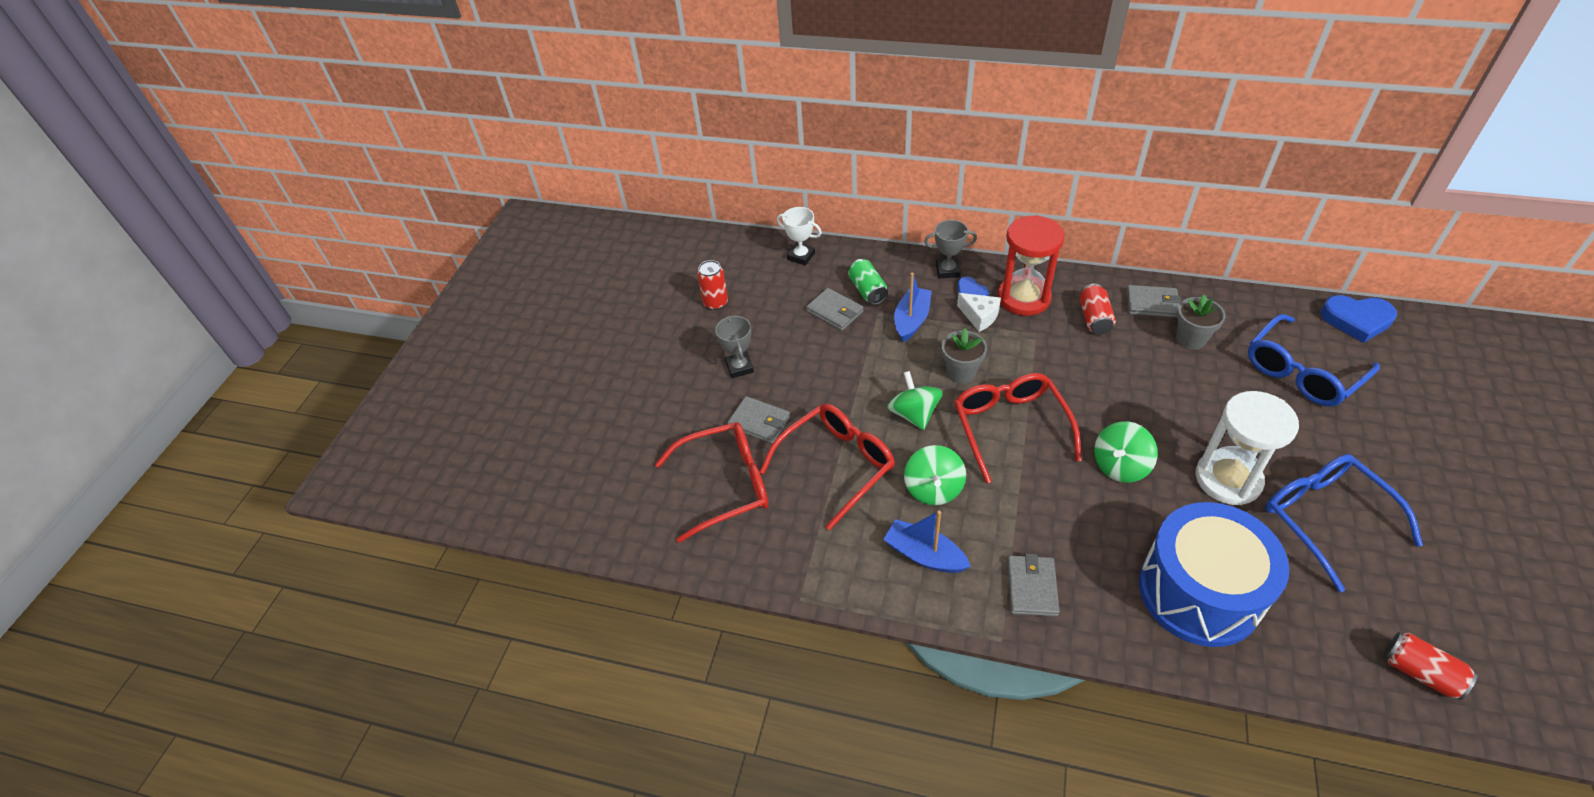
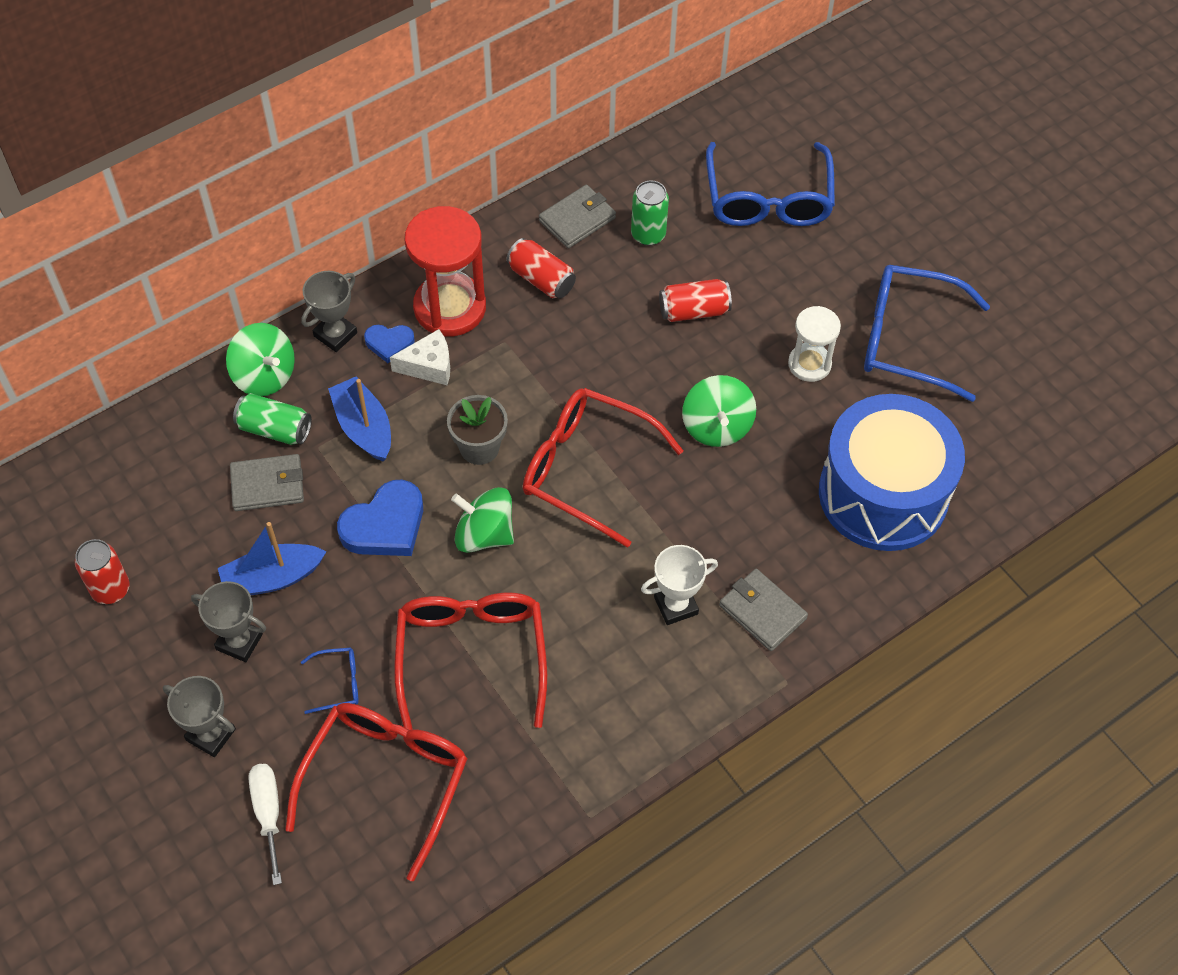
camera: 55 degrees left, 10 degrees up
grey wallet [727,396,790,444] -> blue glasses [301,647,358,714]
white trophy [777,207,822,265] -> white trophy moved to [641,545,718,625]
blue boat [883,511,971,573] -> blue boat moved to [218,522,327,595]
green spinning top [904,445,966,505] -> green spinning top moved to [226,323,295,396]
grey flower pot [1176,294,1225,350] -> green can [631,180,669,246]
white hourglass [1196,391,1299,505] -> white hourglass [788,306,841,382], size x0.59
blue heart [1321,295,1397,343] -> blue heart moved to [337,480,423,556]
red can [1384,632,1478,700] -> red can moved to [659,279,732,322]
none -> grey trophy [163,676,236,757]
none -> white screwdriver [248,764,282,885]

